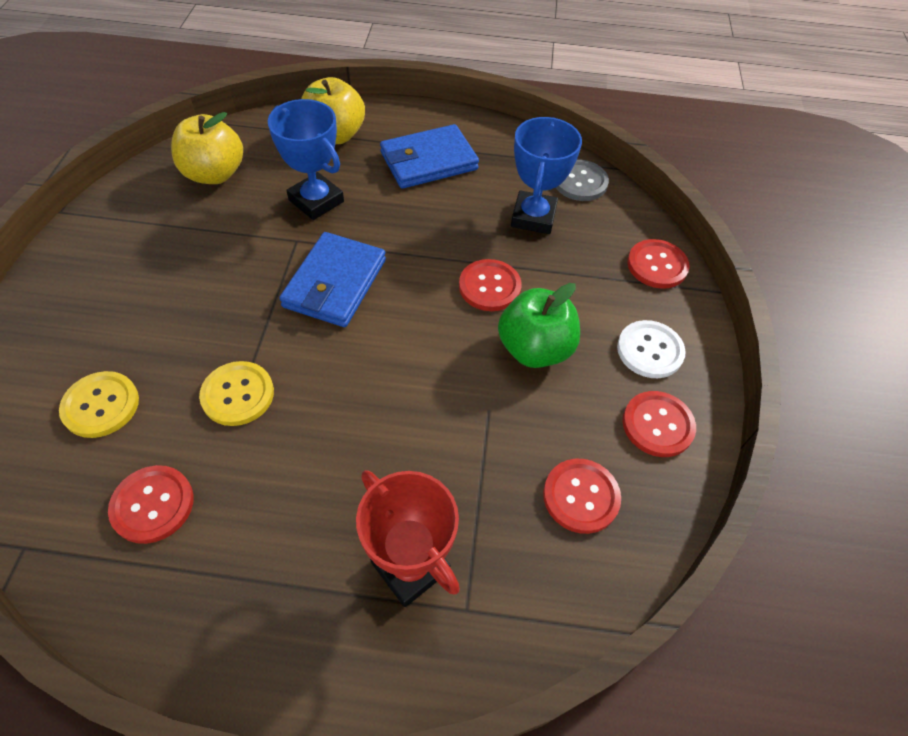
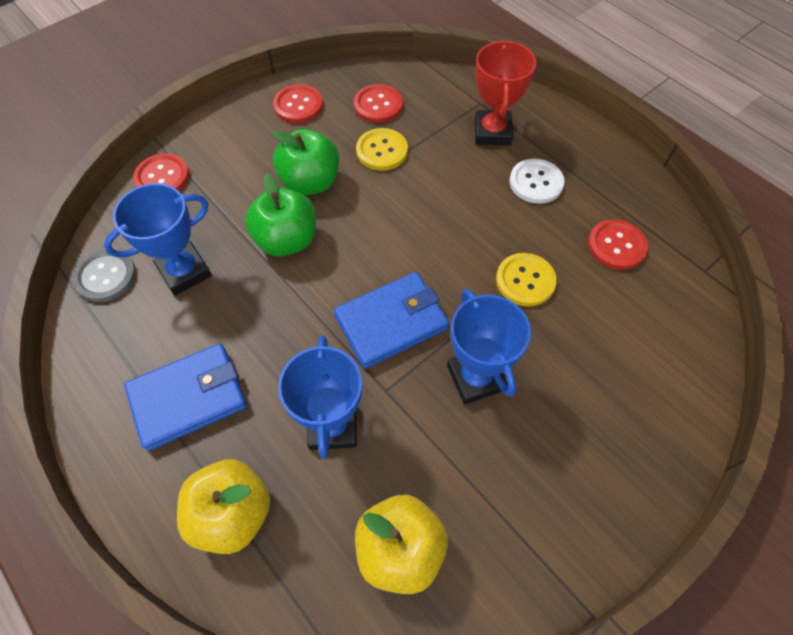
camera: 135 degrees left, 5 degrees up
yellow button [59,371,139,438] -> yellow button moved to [356,128,408,171]
blue wallet [380,124,479,189] -> blue wallet turned 45 degrees counterclockwise [124,343,247,451]
red button [459,259,522,311] -> green apple [245,174,316,256]
white button [617,320,686,378] -> white button moved to [510,159,565,204]
none -> blue trophy [447,289,531,405]

